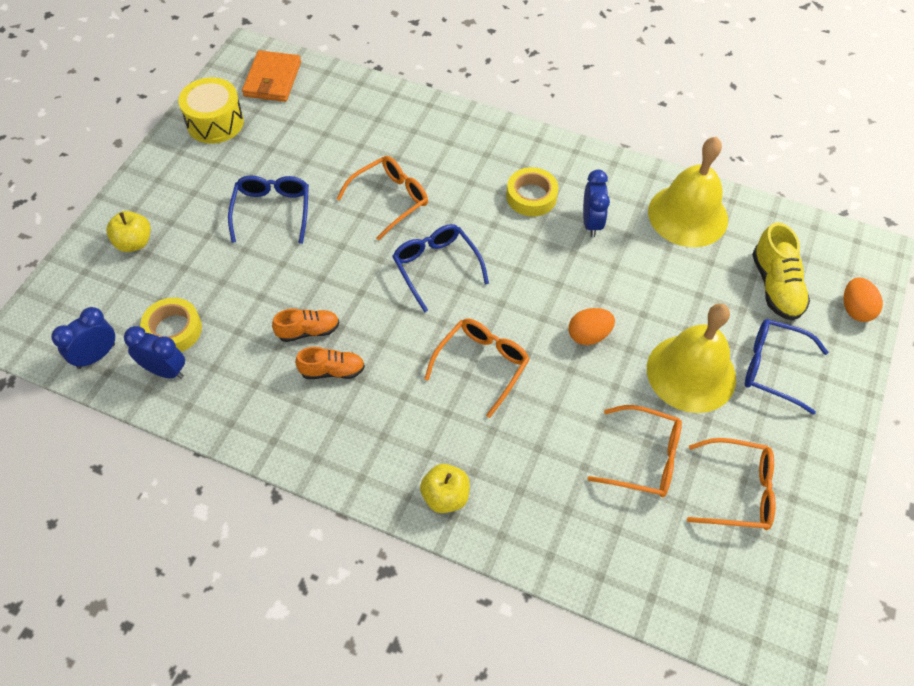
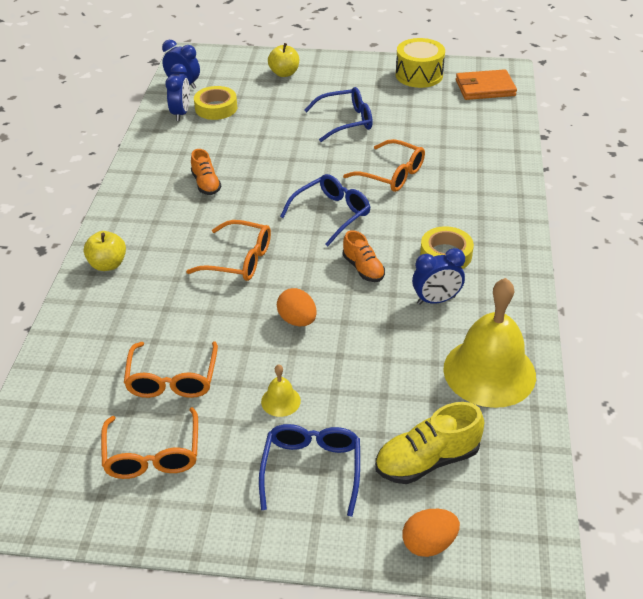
camera: 75 degrees right, 15 degrees down
orange shoe [272,309,339,342] -> orange shoe moved to [343,230,385,282]
yellow bell [647,303,736,413] -> yellow bell [261,364,301,417], size x0.42

